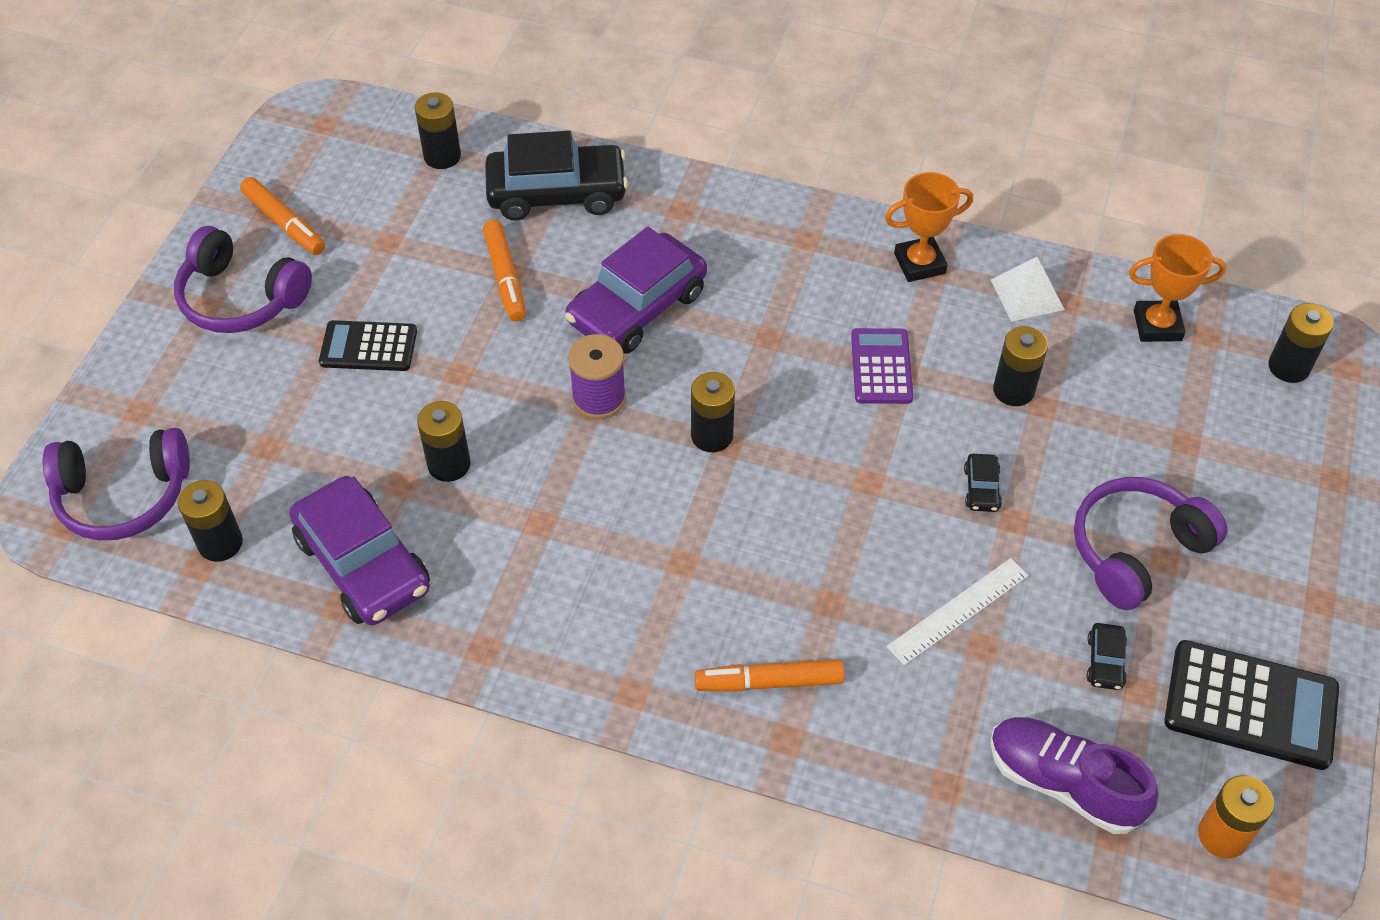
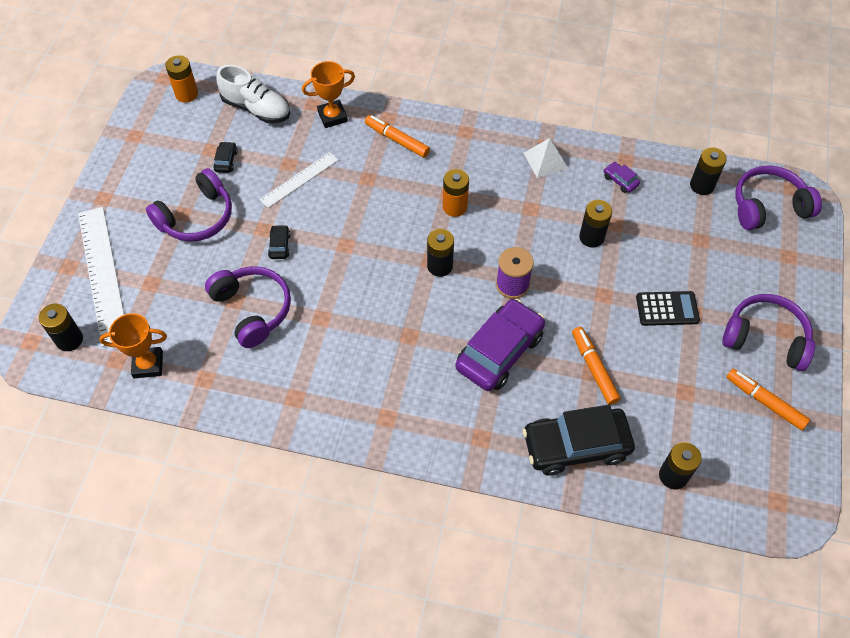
camera: 175 degrees right, 5 degrees up
purple car [289,476,430,626] -> purple car [604,162,640,193], size x0.42
orange marker [695,659,844,692] -> orange marker turned 135 degrees counterclockwise [365,115,430,158]
purple calculator [851,328,913,404] -> none
orange trophy [885,172,973,282] -> orange trophy moved to [302,61,355,128]
purple shoe [990,717,1158,834] -> white shoe [216,65,290,123]
white pyramid [991,257,1065,322] -> white pyramid moved to [524,138,568,178]
black battery [993,326,1048,406] -> purple headphones [205,266,291,348]
black calculator [1164,640,1339,770] -> none
none -> white ruler [78,207,124,347]
none -> orange battery [443,169,469,217]

